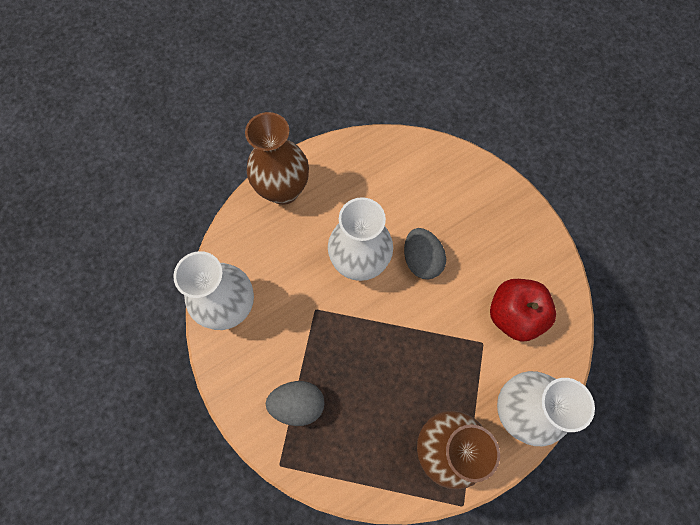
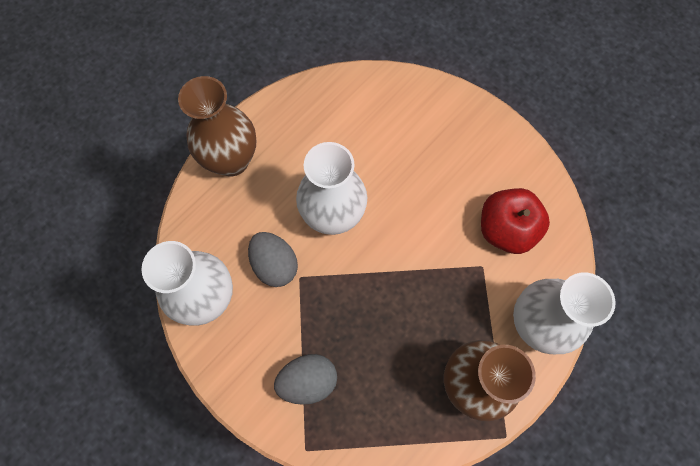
camera: 15 degrees left, 0 degrees up
grey egg [404,228,446,279] -> grey egg moved to [248,232,298,287]

